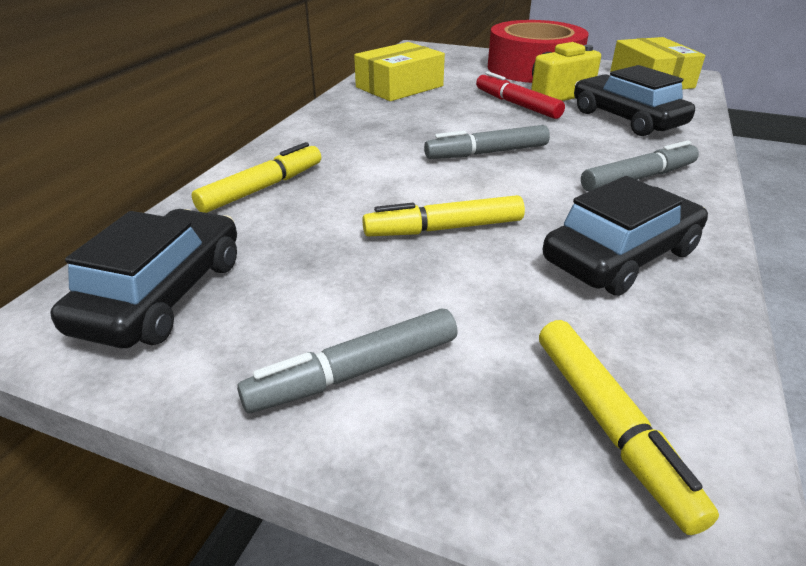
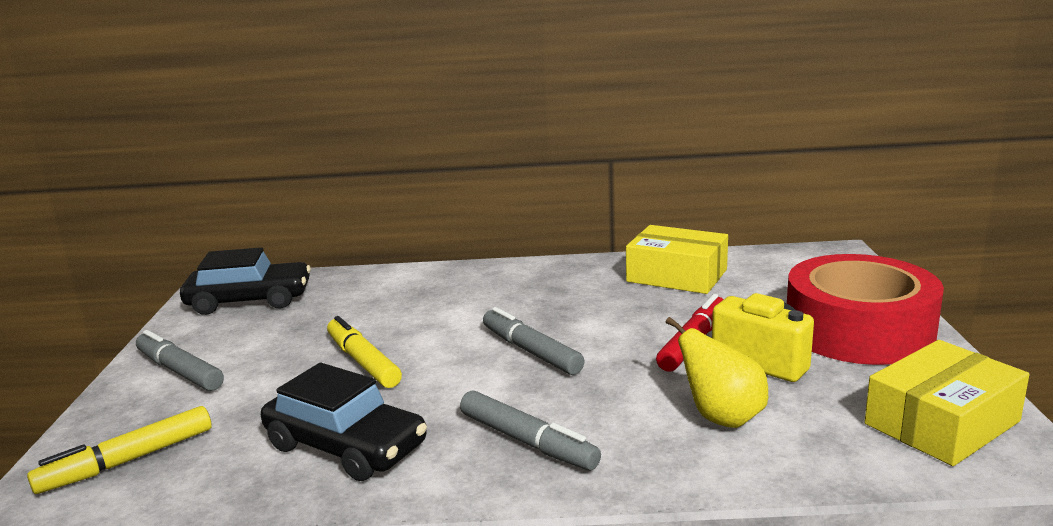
camera: 70 degrees right, 15 degrees down
yellow marker [191,142,321,213] -> none
black car [574,65,695,136] -> yellow pear [666,317,768,428]

